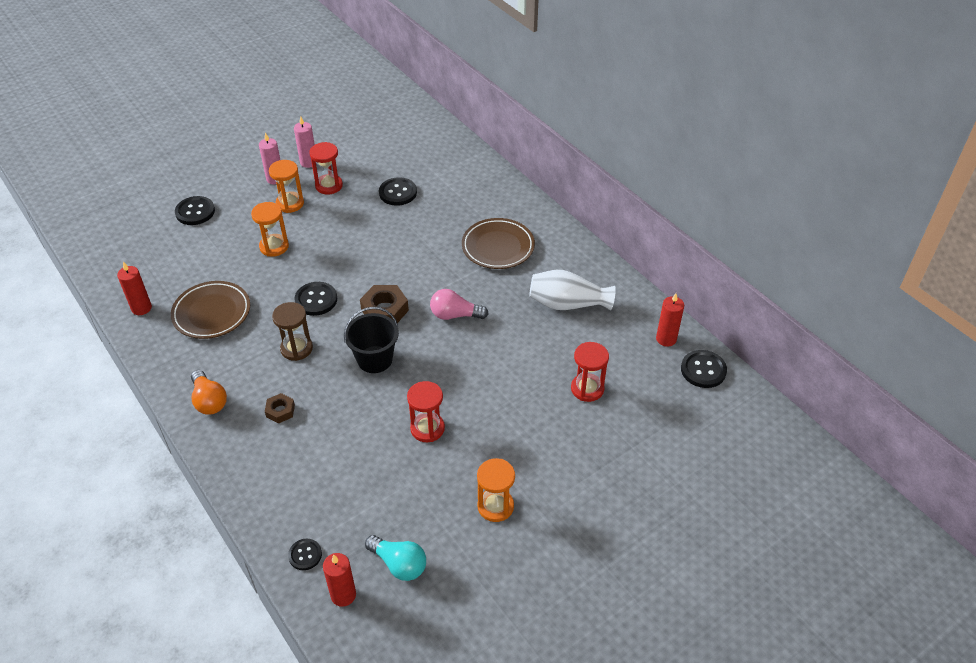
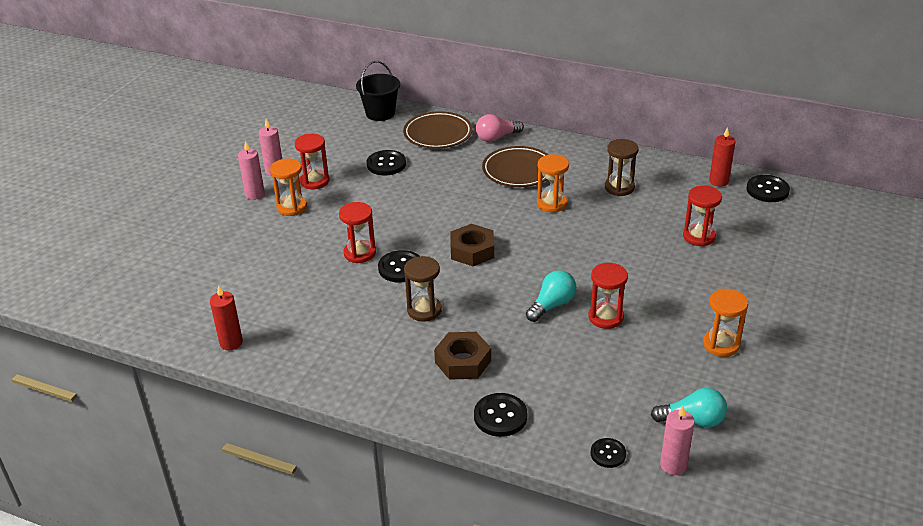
camera: 30 degrees left, 10 degrees down
brown plate [171,281,250,339] -> brown plate moved to [403,111,473,148]
black button [175,196,215,225] -> black button moved to [474,393,527,437]
orange light bulb [191,370,227,415] -> none
orange hourglass [251,202,289,257] -> orange hourglass moved to [537,154,569,213]
brown nut [265,393,295,424] -> brown nut [434,332,491,380], size x1.70
red candle [323,553,356,607] -> pink candle [660,405,695,475]
black bucket [344,307,399,373] -> black bucket moved to [356,61,400,121]
pink light bulb [430,289,489,320] -> pink light bulb moved to [476,114,524,142]
white vase [529,270,616,311] -> brown hourglass [605,139,638,196]
none -> red hourglass [339,202,376,263]
none -> turquoise light bulb [526,270,576,322]

